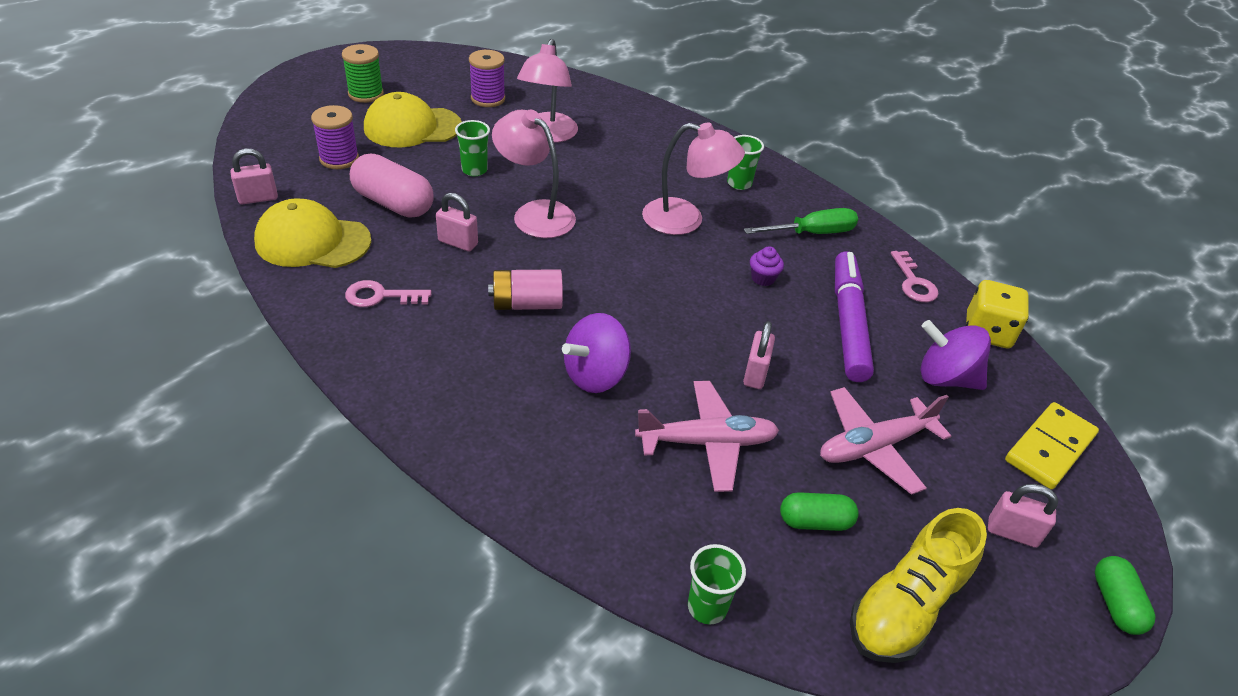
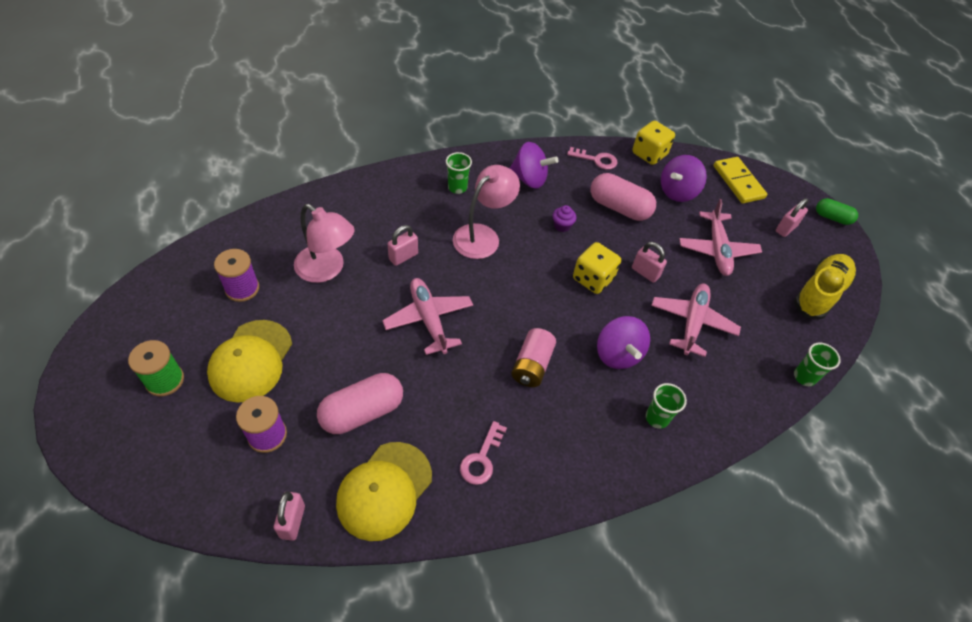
camera: 65 degrees left, 10 degrees up
pink padlock [436,193,478,252] -> pink padlock moved to [388,225,418,266]
green cup [455,120,490,176] -> green cup moved to [646,383,687,429]
pink lamp [492,110,576,238] -> pink plane [382,278,473,355]
green screwdriver [744,208,858,234] -> purple spinning top [509,142,558,189]
green capsule [780,492,859,531] -> none
purple marker [835,251,874,382] -> pink capsule [591,173,656,221]
yellow shoe [850,508,987,663] -> yellow shoe turned 120 degrees counterclockwise [794,254,856,320]
none -> yellow dice [573,242,621,294]

